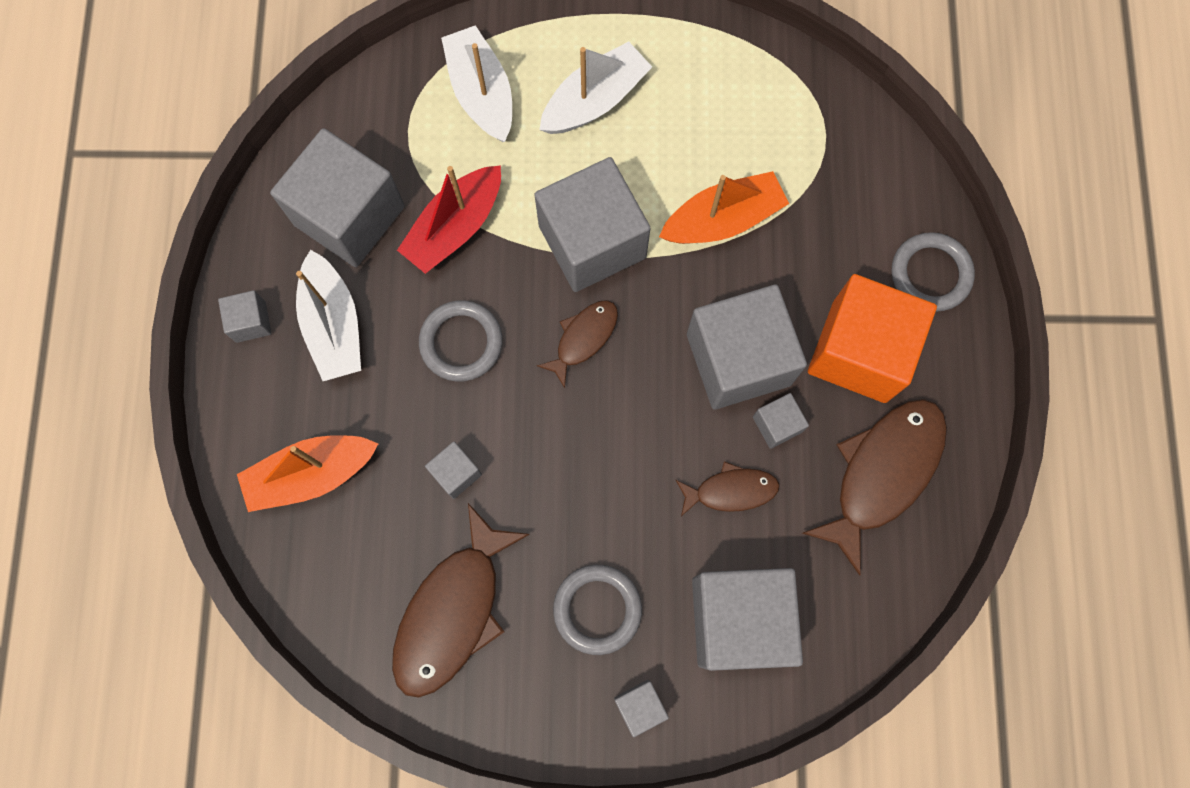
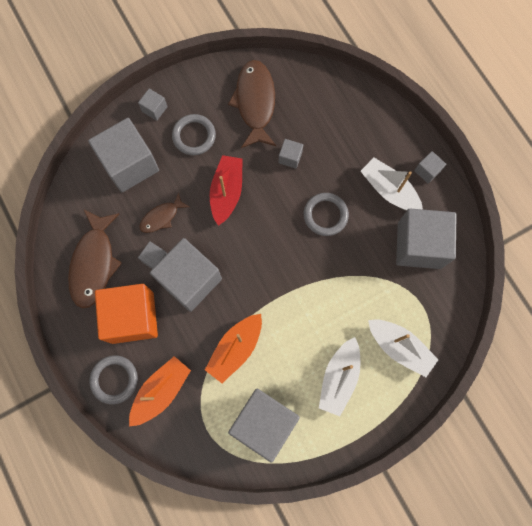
camera: 150 degrees right, 0 degrees up
orange boat [237,435,378,512] -> orange boat moved to [129,356,191,426]
red boat [397,165,501,274] -> red boat moved to [209,155,243,226]
grey cube [534,157,651,292] -> grey cube moved to [228,389,300,463]
brown fish [537,300,618,388] -> none

